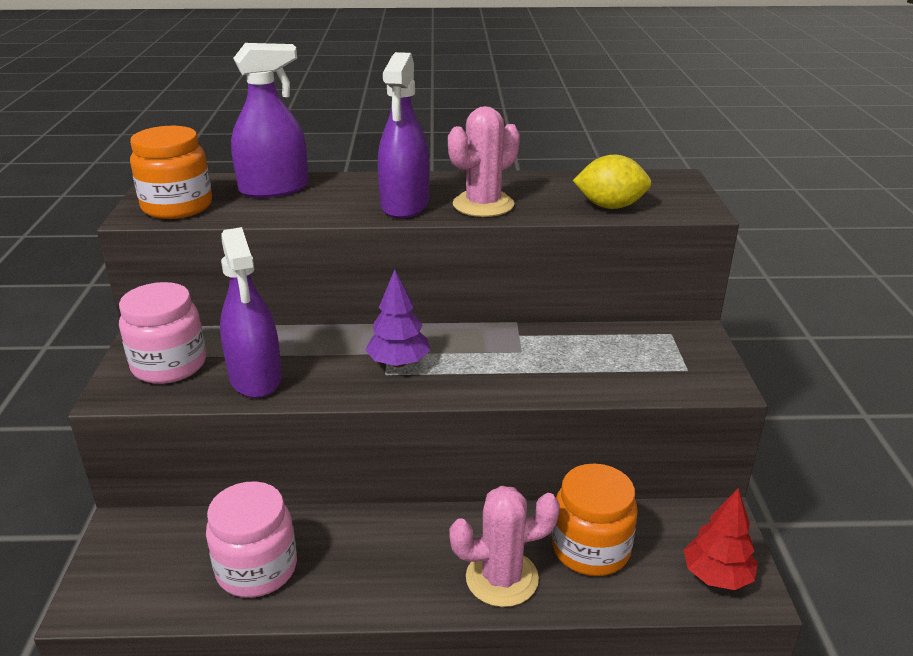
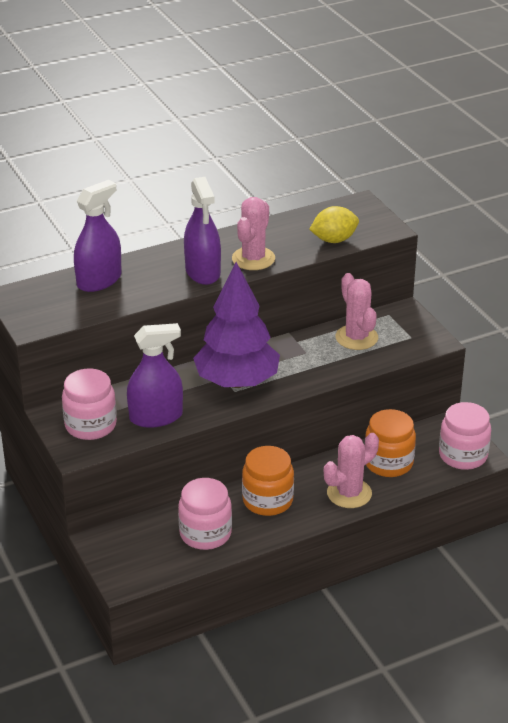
camera: 25 degrees left, 5 degrees up
orange jar [130,126,212,219] -> orange jar moved to [242,446,294,516]
purple spray bottle [220,227,282,398] -> purple spray bottle turned 60 degrees counterclockwise [127,323,183,428]
purple tree [365,269,430,367] -> purple tree [193,262,280,388], size x1.97
red tree [684,488,758,590] -> pink jar [439,402,491,470]
none -> pink cactus [335,273,378,350]

